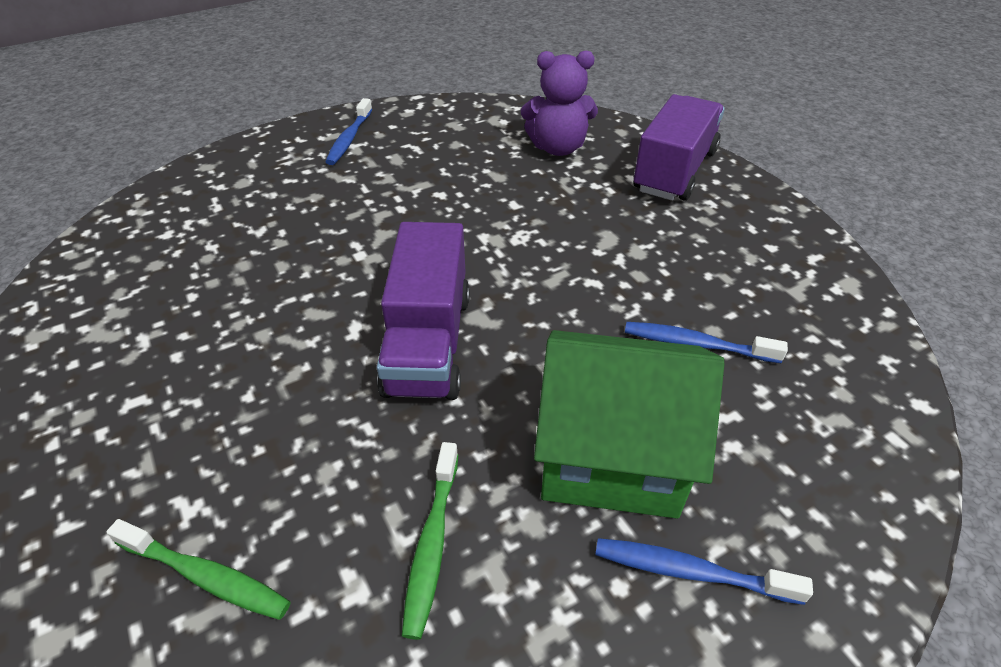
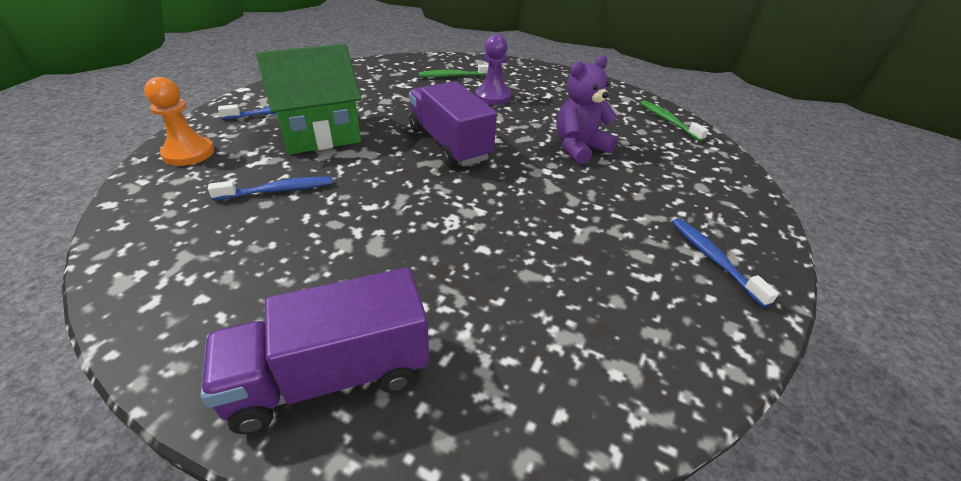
camera: 145 degrees right, 5 degrees down
green toothbrush [402,442,458,640] -> green toothbrush moved to [640,100,709,141]
purple teddy bear [521,51,598,156] -> purple teddy bear moved to [556,55,617,164]
purple truck [633,94,725,201] -> purple truck turned 75 degrees clockwise [200,268,430,434]
none -> orange pawn [144,77,214,166]
none -> purple pawn [475,34,511,105]

